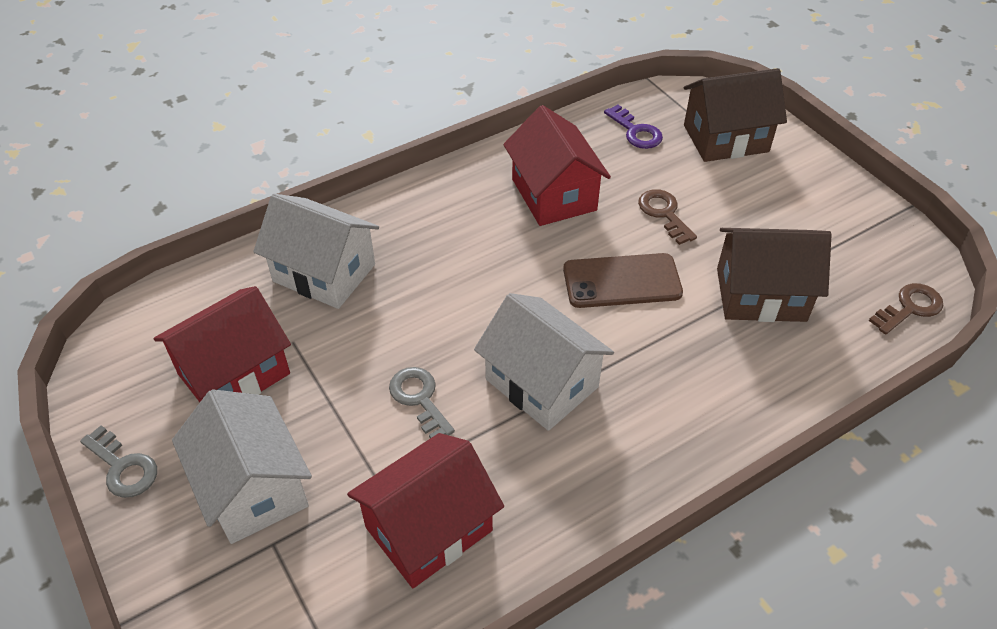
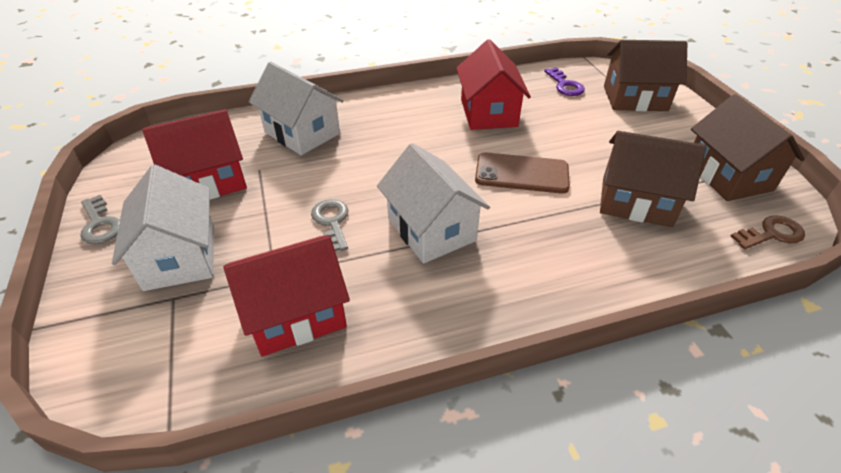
camera: 15 degrees right, 5 degrees down
brown key [638,189,697,245] -> none
none -> brown house [691,94,805,201]

